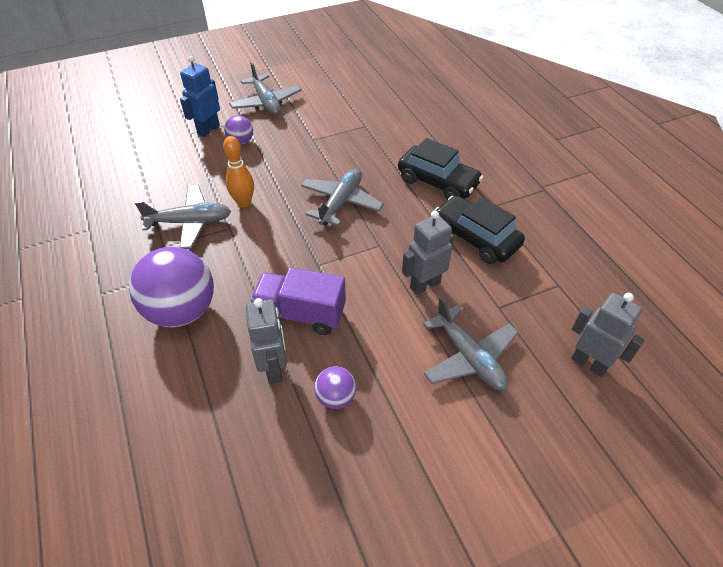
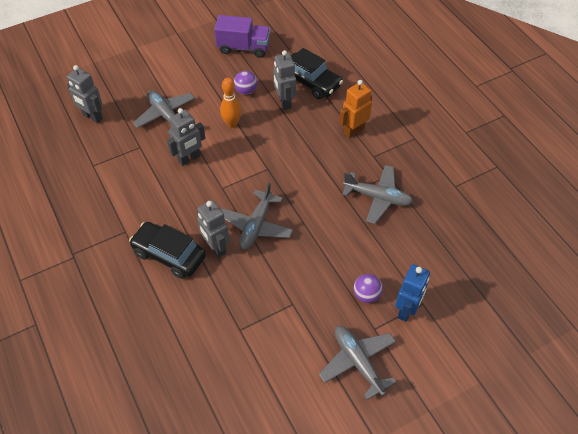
camera: 175 degrees right, 5 degrees up
purple ball [129,247,214,327] -> orange robot [339,80,372,138]
grey plane [135,185,231,249] -> grey plane turned 150 degrees counterclockwise [342,165,413,224]
orange bowling pin [223,136,254,208] -> orange bowling pin moved to [220,78,241,128]
purple truck [251,267,346,335] -> purple truck moved to [214,15,270,58]
black car [434,196,525,264] -> black car moved to [291,48,343,99]
none -> grey robot [197,200,230,258]

